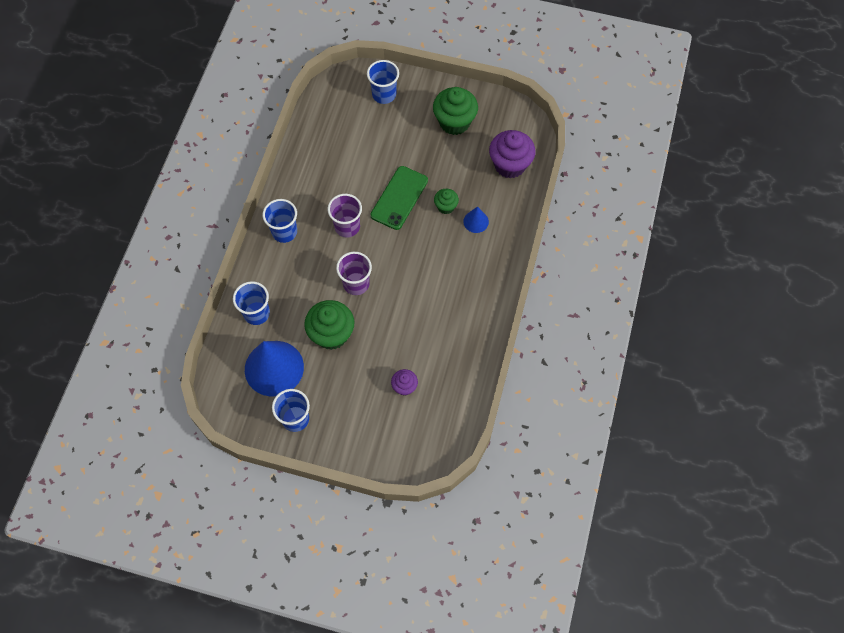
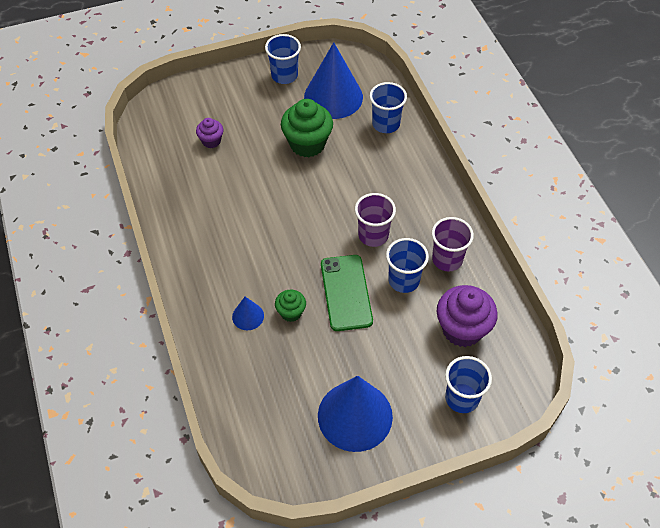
camera: 145 degrees right, 10 degrees down
blue cup [263,199,297,243] -> blue cup moved to [386,238,429,293]
purple cup [336,252,372,295] -> purple cup moved to [432,217,474,271]
green cupcake [433,87,478,135] -> blue cone [318,376,393,452]
purple cupcake [489,130,535,178] -> purple cupcake moved to [437,285,498,347]

